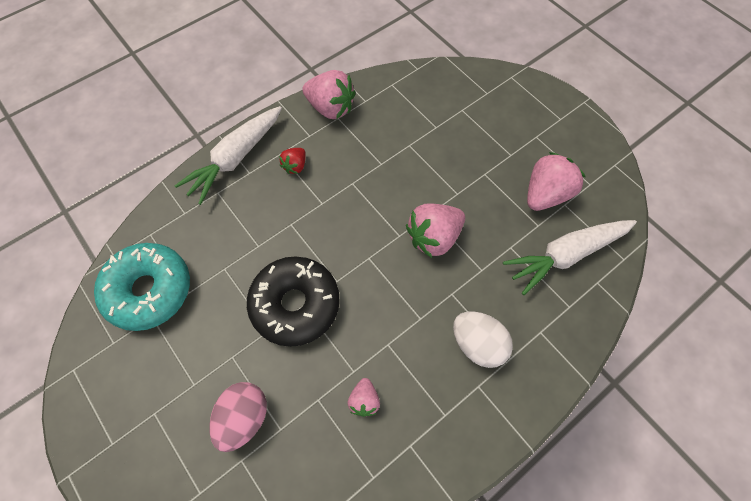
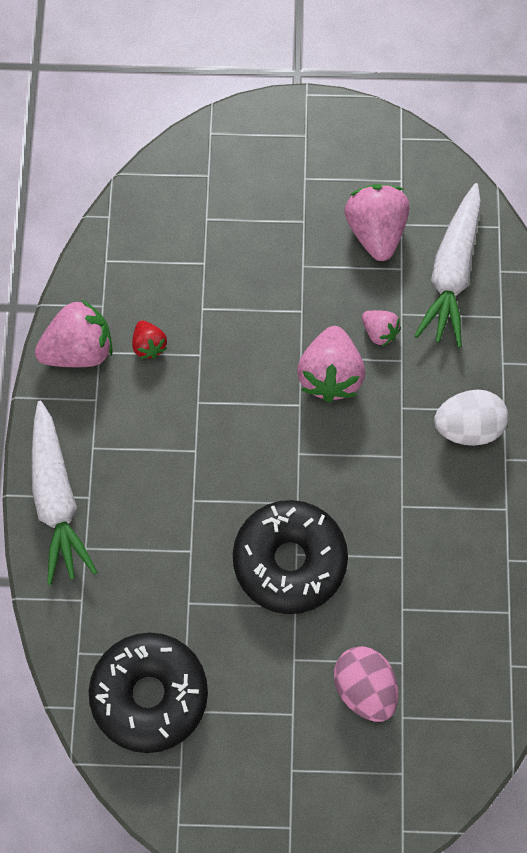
camera: 50 degrees left, 5 degrees up
turquoise donut [94,243,190,331] -> black donut [89,632,208,753]
red strawberry [279,148,306,174] -> red strawberry moved to [132,321,167,359]
pink strawberry [347,378,380,417] -> pink strawberry moved to [362,310,401,347]

